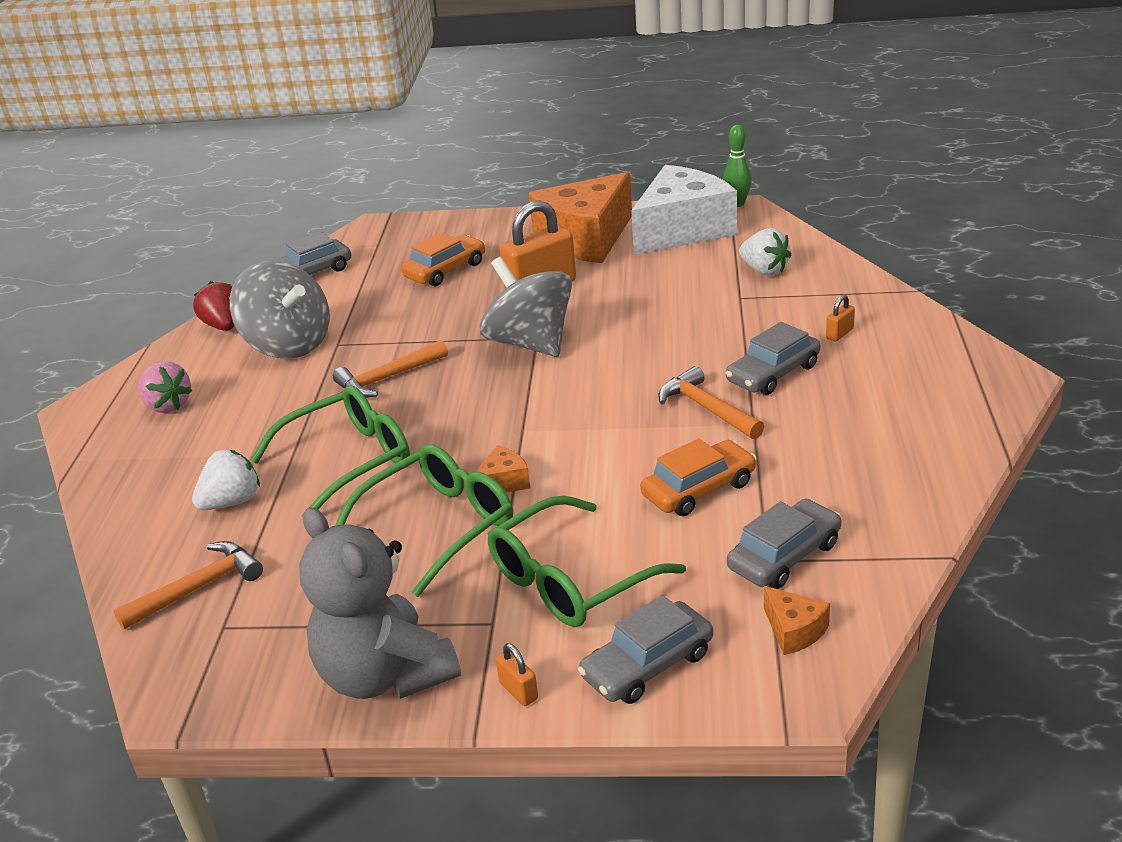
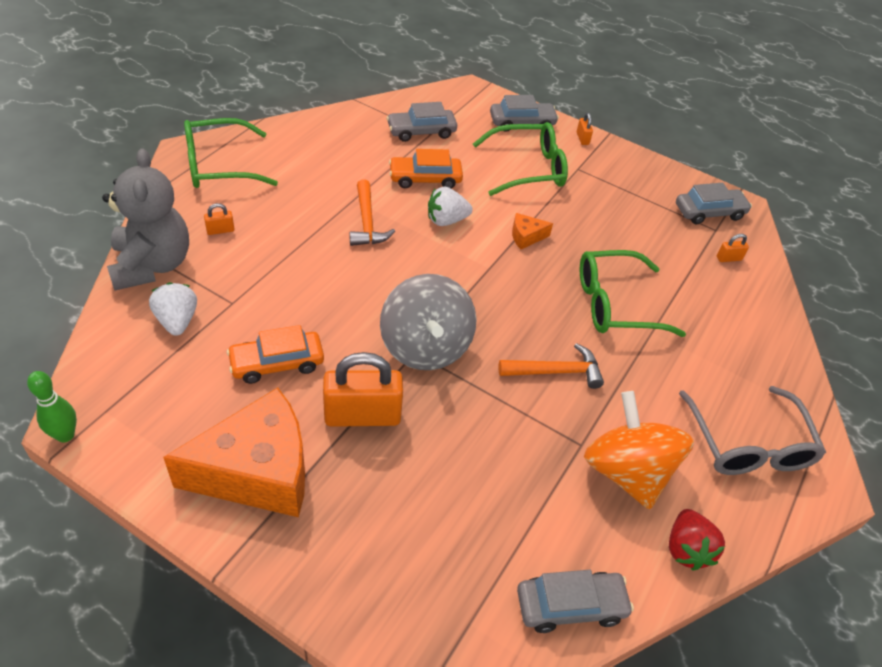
camera: 160 degrees left, 15 degrees up
orange hammer [113,541,263,630] -> orange padlock [717,234,749,262]
pink strawberry [138,361,192,413] -> grey glasses [679,386,826,475]
white strawberry [192,450,260,510] -> white strawberry moved to [428,186,473,226]
grey spinning top [230,261,330,359] -> orange spinning top [584,391,694,510]
grey teddy bear [299,507,461,699] -> grey teddy bear moved to [102,149,189,290]
green glasses [335,444,513,597] -> green glasses moved to [184,118,278,188]
orange car [401,232,485,286] -> orange car moved to [227,325,324,384]
white cheese [631,165,737,255] -> none
grey car [726,322,820,395] -> grey car moved to [676,183,752,224]
orange cheese [764,586,830,655] -> none

